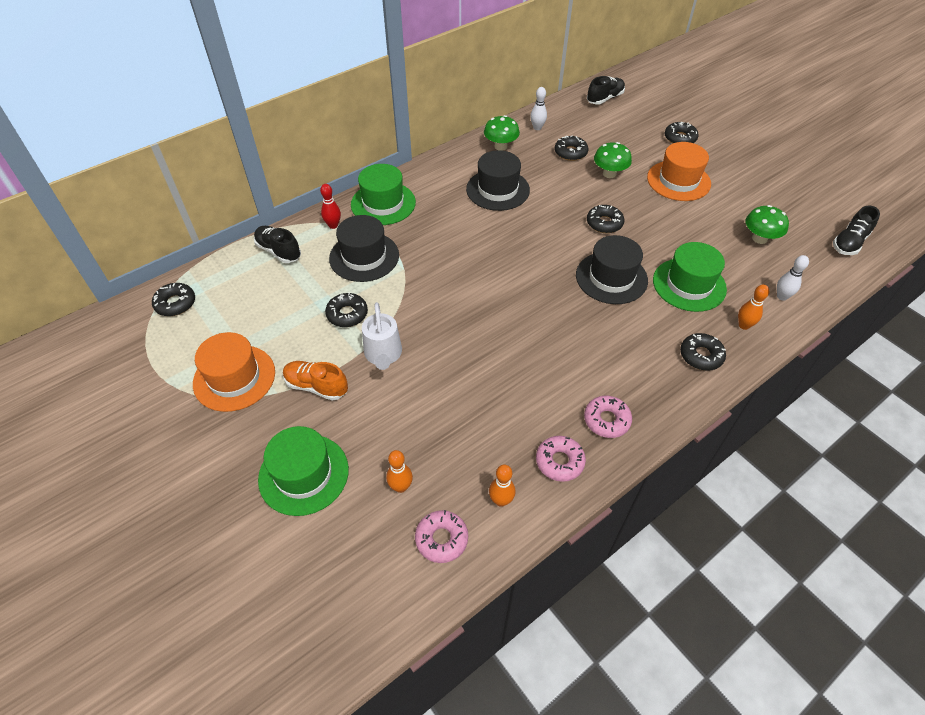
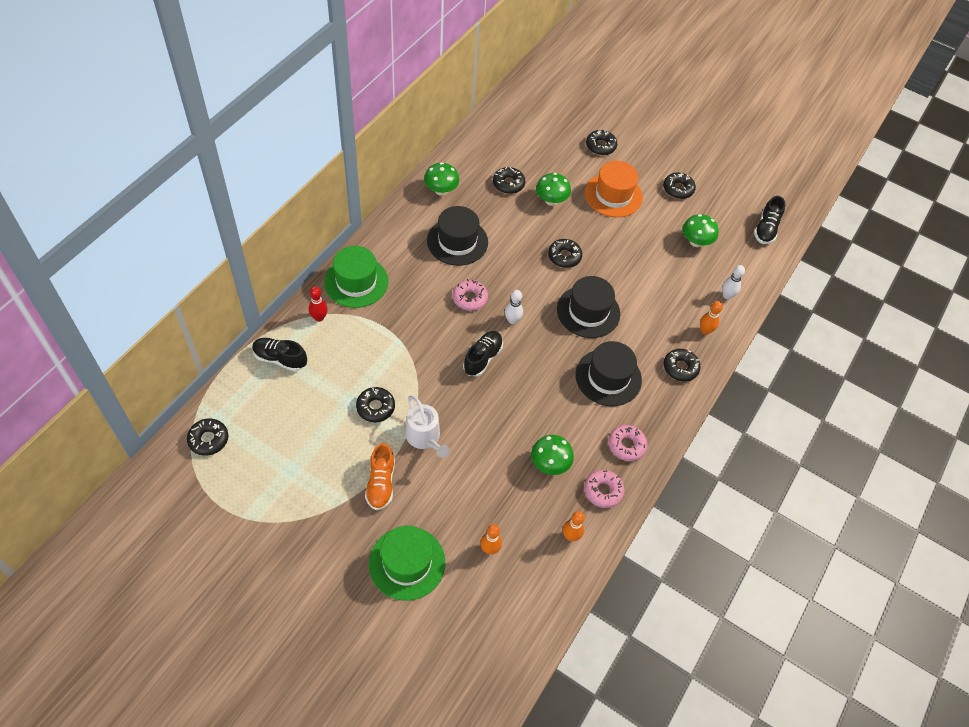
camera: 25 degrees left, 5 degrees up
orange hat [193,332,275,412] -> none
orange shoe [283,361,348,401] -> orange shoe turned 90 degrees counterclockwise [365,443,395,510]
black hat [329,215,399,282] -> black hat moved to [575,341,642,406]
pink donut [415,510,468,563] -> pink donut moved to [453,279,488,311]
white bowling pin [530,87,547,130] -> white bowling pin moved to [505,290,523,324]
black shoe [587,76,625,105] -> black shoe moved to [463,331,503,377]
green hat [653,242,727,312] -> none
none -> green mushroom [531,435,574,475]
none -> black donut [663,173,696,199]

